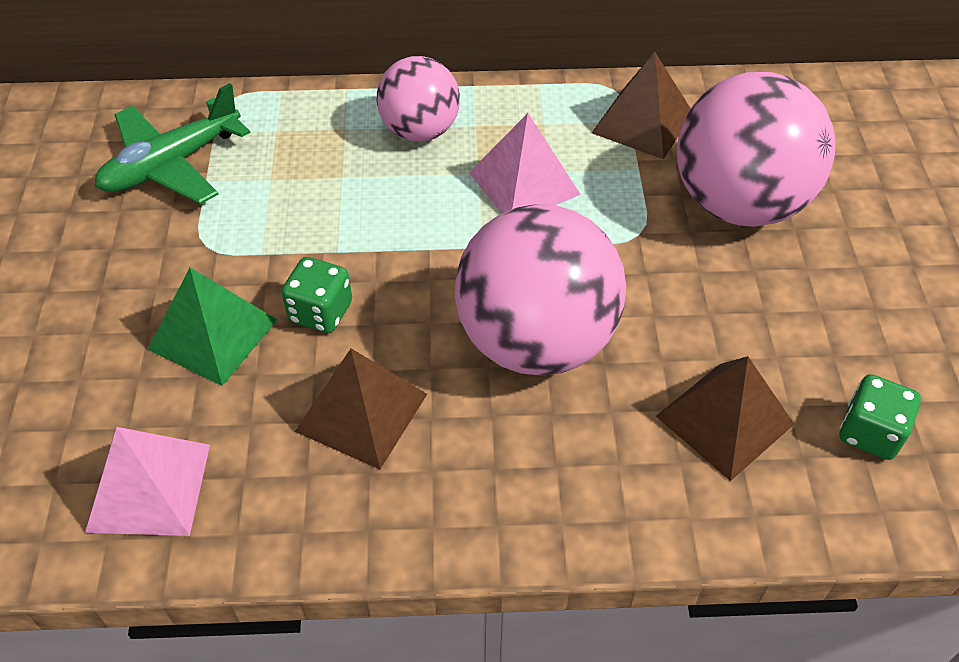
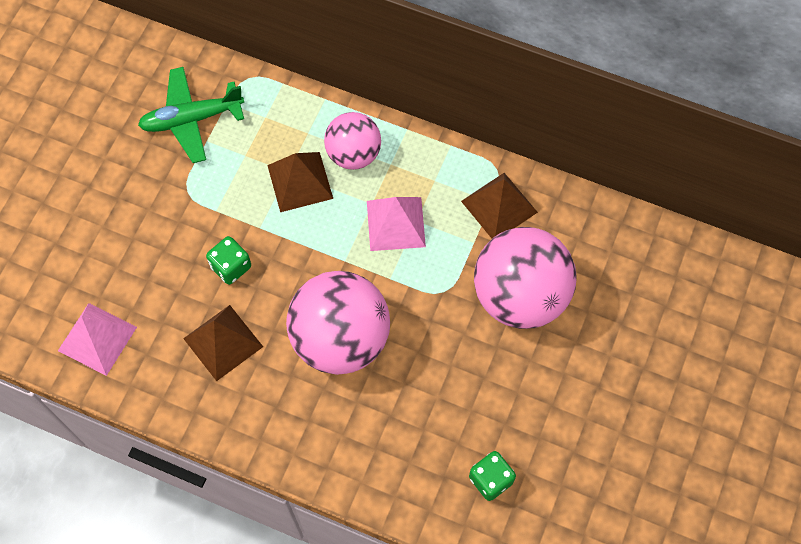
camera: 25 degrees right, 15 degrees up
green pyramid [147,267,277,386] -> none
brown pyramid [656,356,794,481] -> brown pyramid moved to [267,152,333,212]

